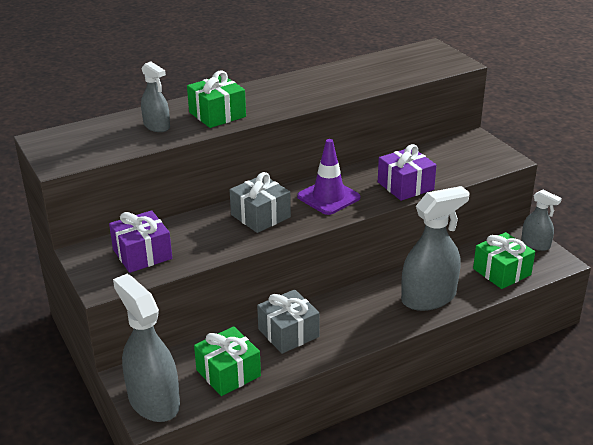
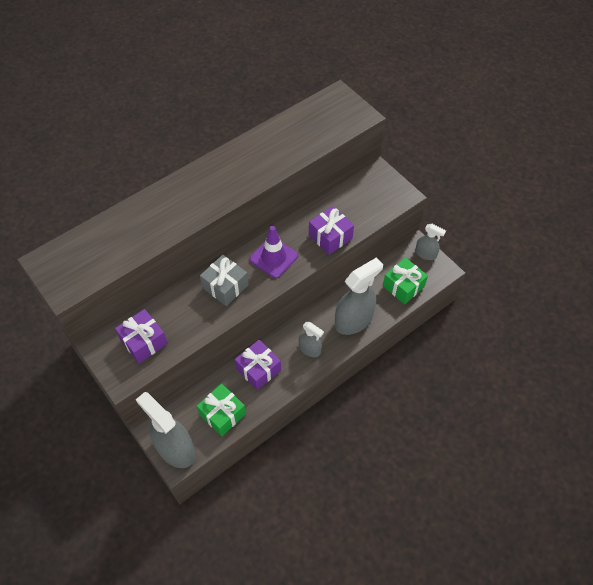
camera: 10 degrees left, 25 degrees up
grey spray bottle [141,62,170,132] -> grey spray bottle moved to [299,322,324,357]
green gift [187,70,246,128] -> none
grey gift [257,289,320,354] -> purple gift [235,340,281,390]

